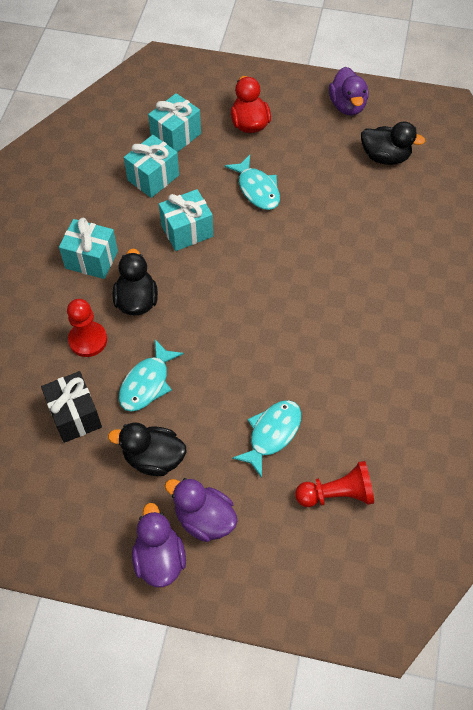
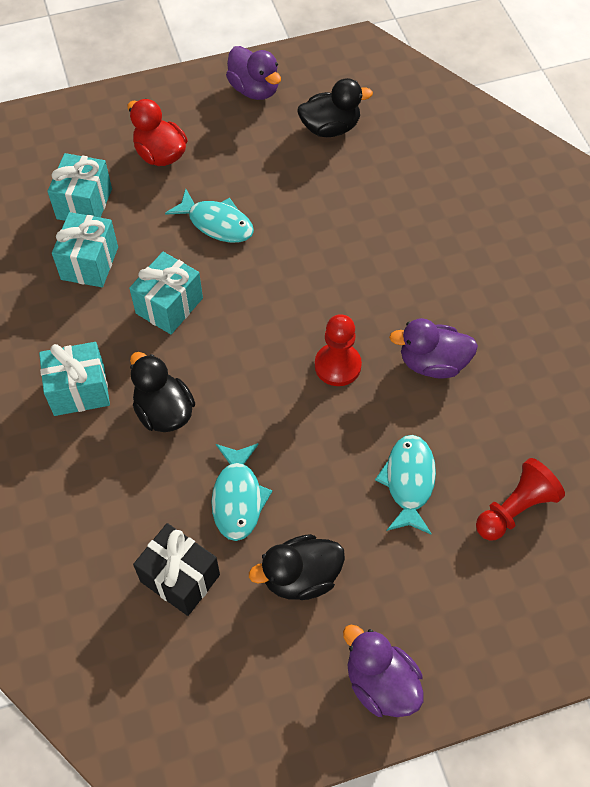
camera: 30 degrees left, 0 degrees up
red pawn [67,299,107,357] -> red pawn moved to [315,314,362,386]
purple duck [165,478,238,542] -> purple duck moved to [389,318,478,379]

